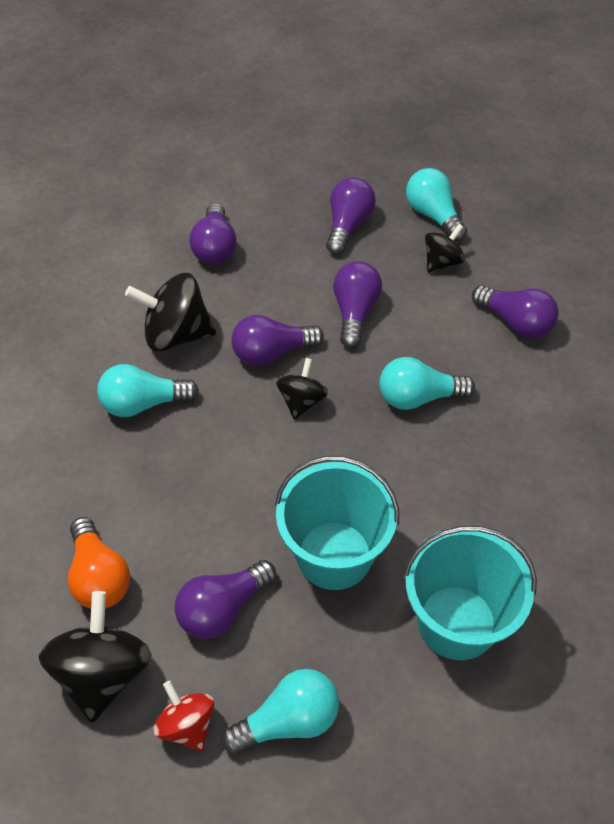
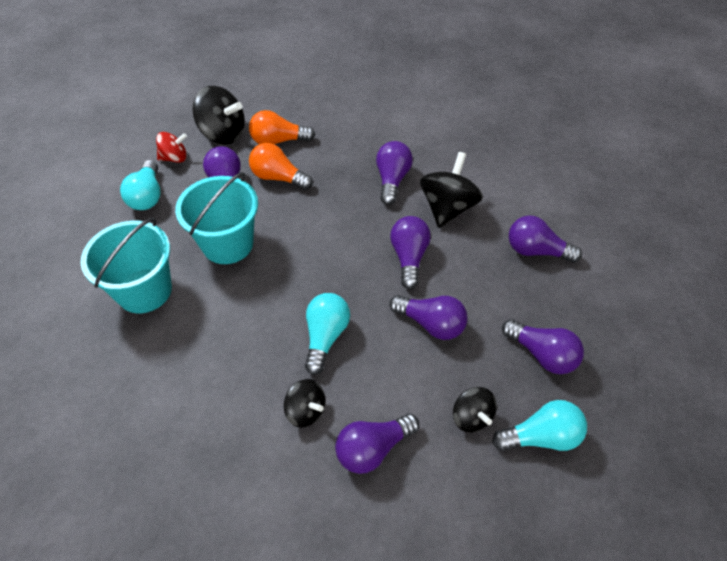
camera: 110 degrees right, 0 degrees up
turquoise light bulb [97,364,199,417] -> purple light bulb [376,141,413,205]
black spinning top [276,358,328,420] -> black spinning top moved to [284,379,325,428]
none -> orange light bulb [249,143,313,190]

